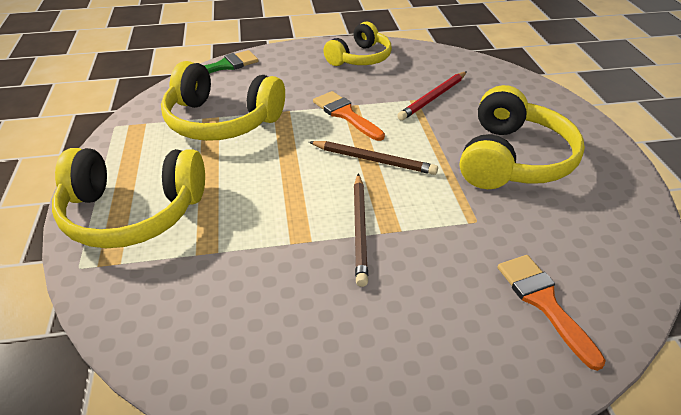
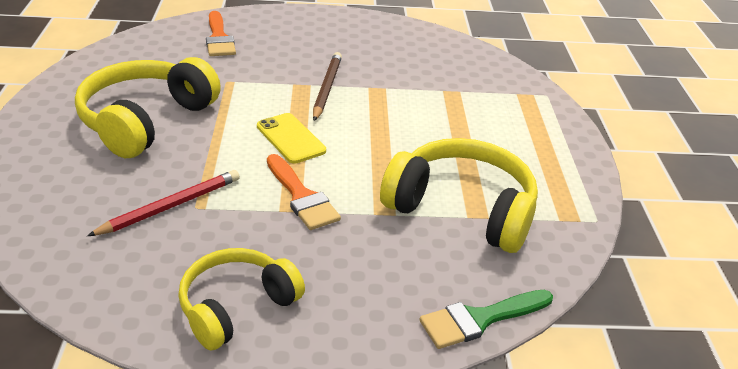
camera: 175 degrees left, 5 degrees down
yellow headphones [52,148,205,248] -> none
brown pencil [309,141,438,175] -> yellow phone [257,113,326,164]

